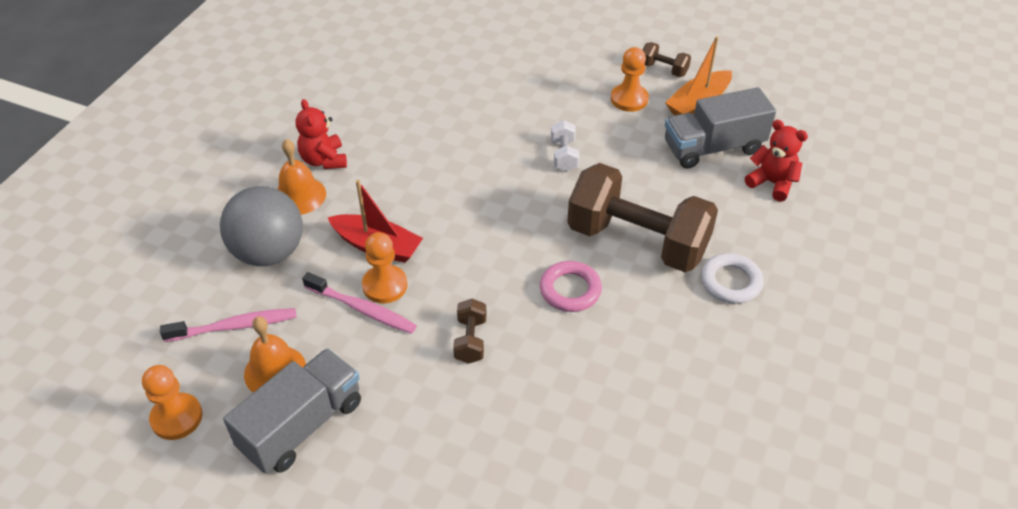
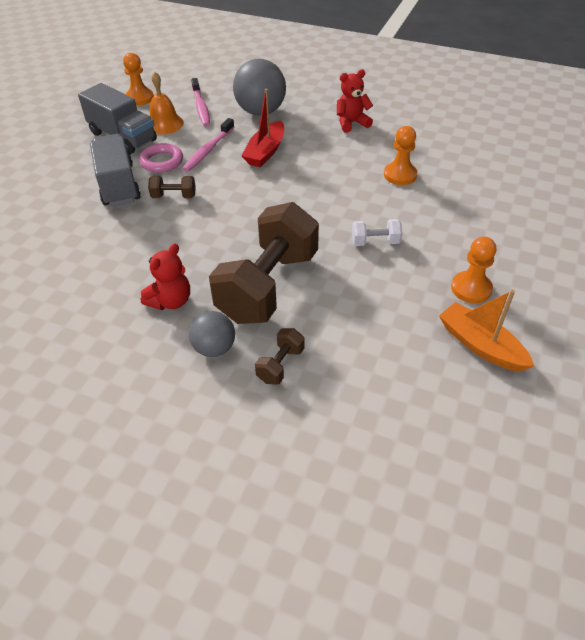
camera: 90 degrees right, 0 degrees up
orange bell [277,139,326,215] -> none
orange pawn [362,232,408,303] -> orange pawn moved to [384,126,417,185]
pink ring [540,261,602,312] -> pink ring moved to [139,143,183,173]
brown dumbbell [642,42,691,77] -> brown dumbbell moved to [255,328,305,385]
grey truck [665,87,776,169] -> grey truck moved to [90,134,141,206]
white ring [701,253,763,304] -> grey ball [189,311,235,357]
red teddy bear [745,120,808,202] -> red teddy bear moved to [141,244,190,310]

